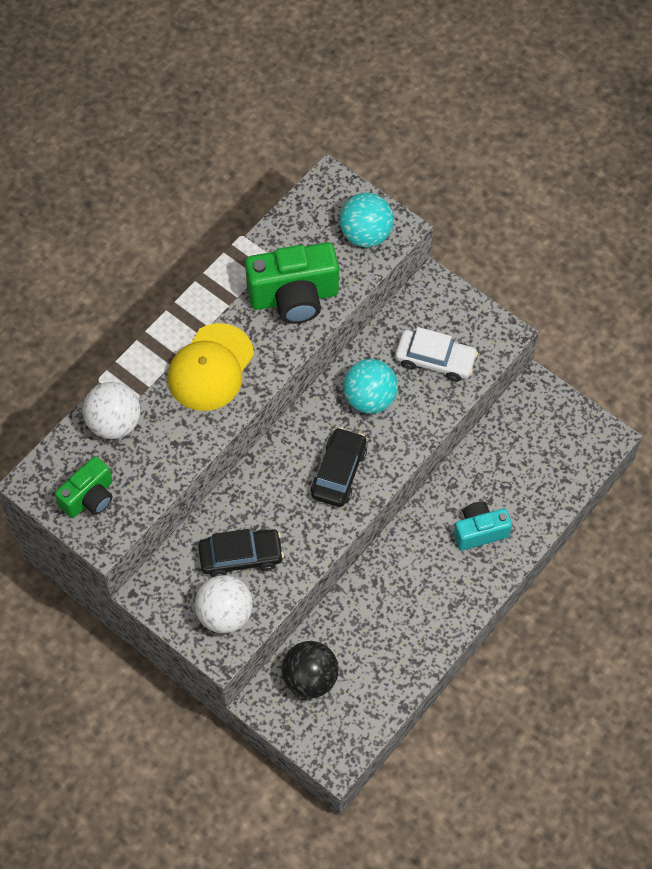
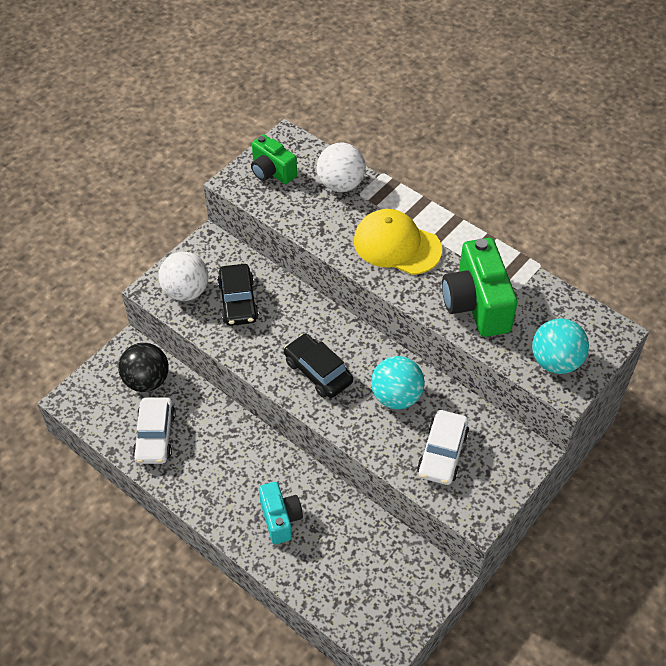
camera: 90 degrees right, 10 degrees down
black car [311,427,367,507] -> black car turned 150 degrees counterclockwise [284,334,353,398]
none -> white car [133,397,176,464]

